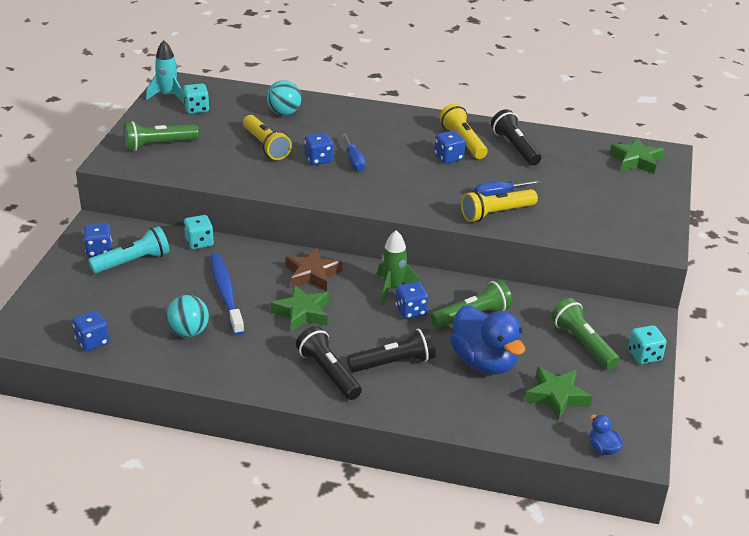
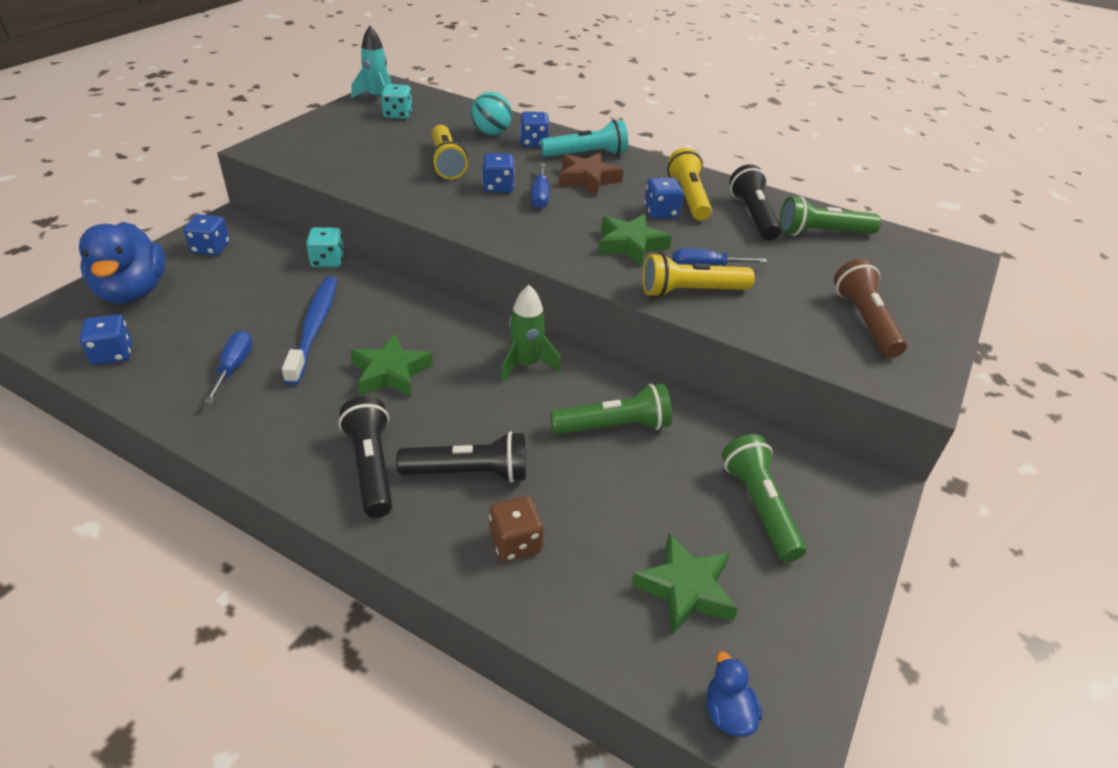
camera: 15 degrees right, 5 degrees up
turquoise flashlight [88,226,170,274] -> turquoise flashlight moved to [541,120,628,157]
green flashlight [123,121,199,151] -> green flashlight moved to [779,196,881,236]
turquoise ball [166,295,209,337] -> blue screwdriver [204,331,253,404]
brown star [285,247,342,291] -> brown star moved to [559,153,623,196]
blue dice [395,282,428,319] -> blue dice moved to [520,111,549,147]
blue duck [450,305,525,375] -> blue duck moved to [79,222,166,304]
green star [610,137,665,174] -> green star moved to [598,214,672,266]
turquoise dice [628,325,667,364] -> none
none -> brown dice [489,496,544,562]
none -> brown flashlight [834,259,907,358]

